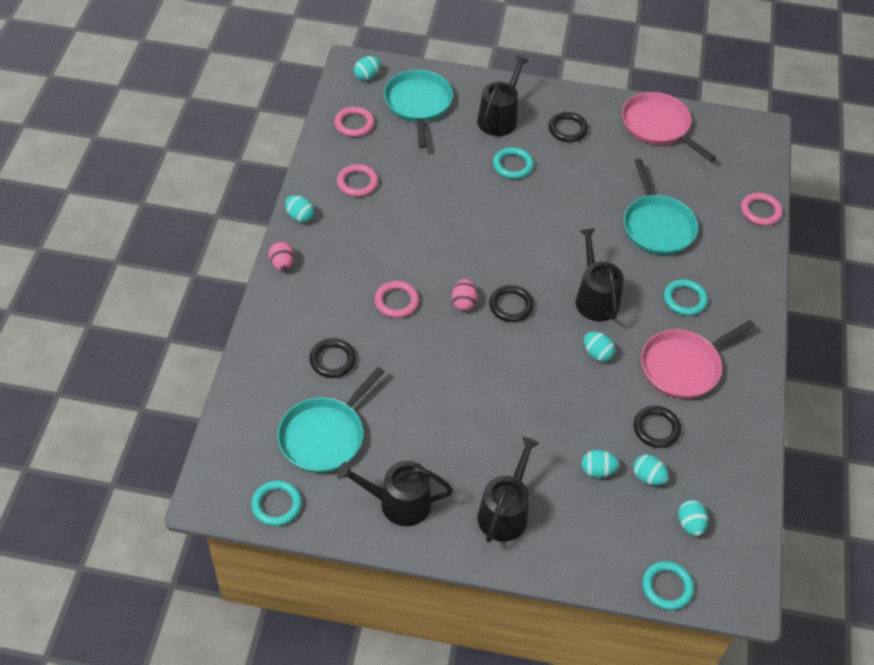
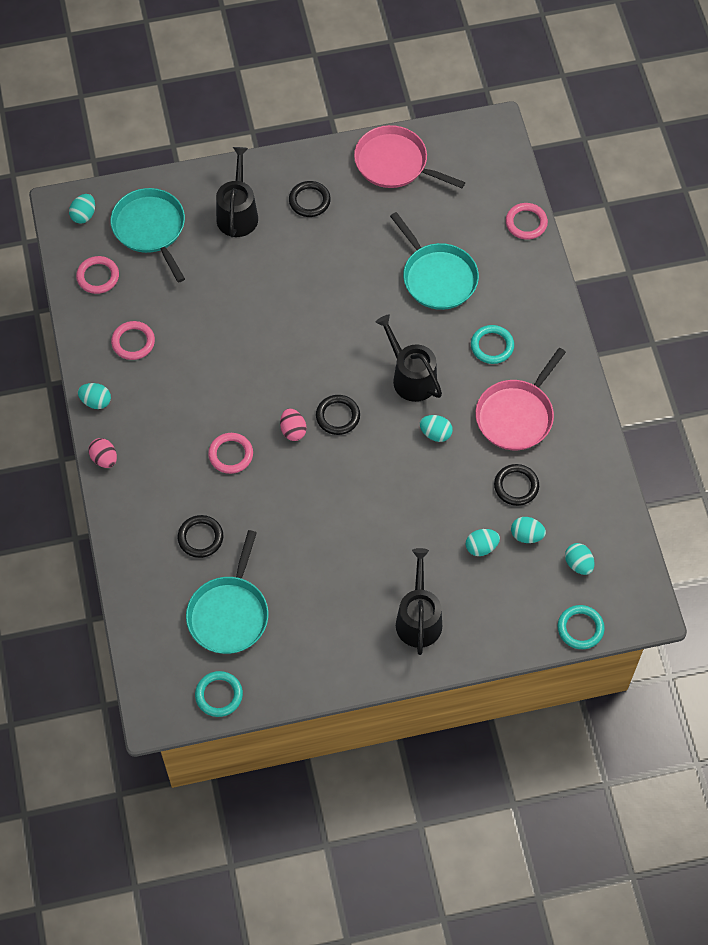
camera: 20 degrees left, 10 degrees up
black watering can [337,461,453,526] -> none
turquoise ring [493,147,534,179] -> none

